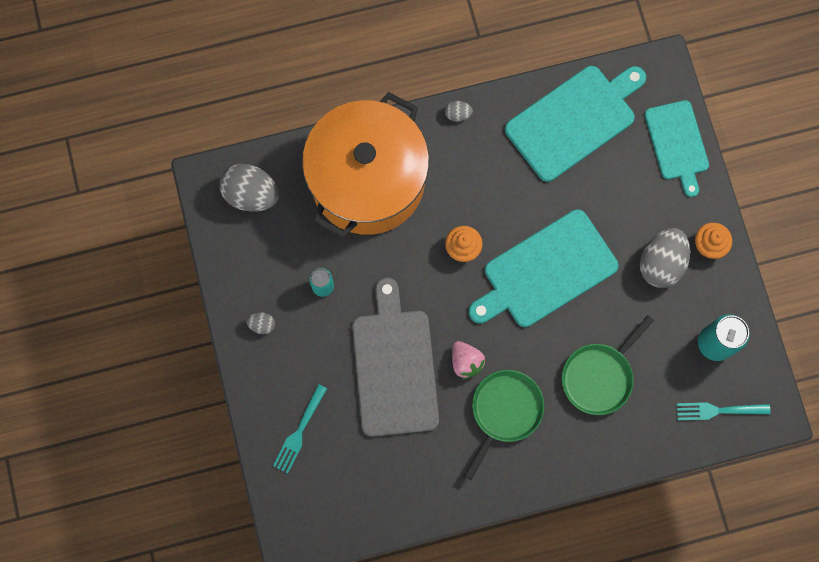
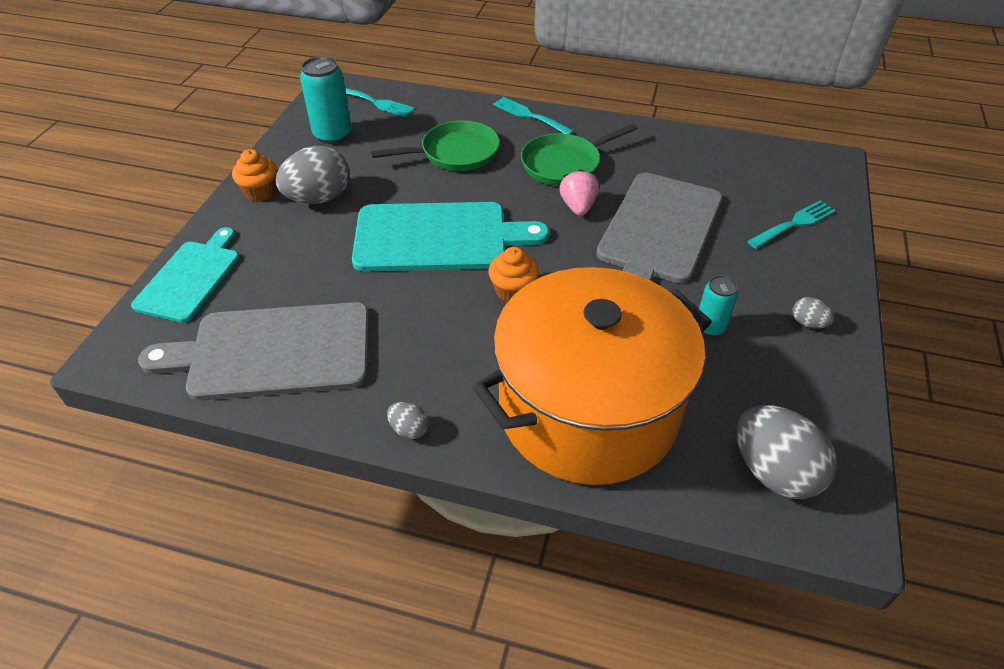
camera: 150 degrees left, 30 degrees down
turquoise cutting board [505,66,646,182] -> grey cutting board [138,302,369,401]
none -> turquoise fork [493,97,574,135]

